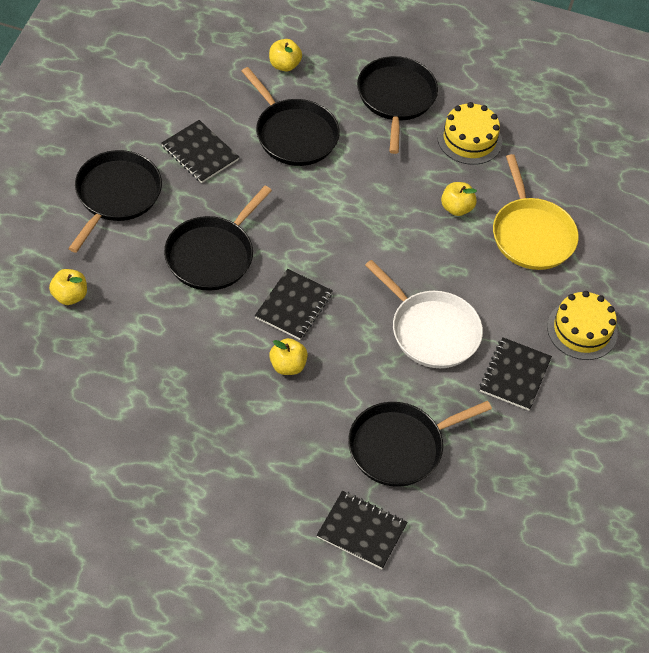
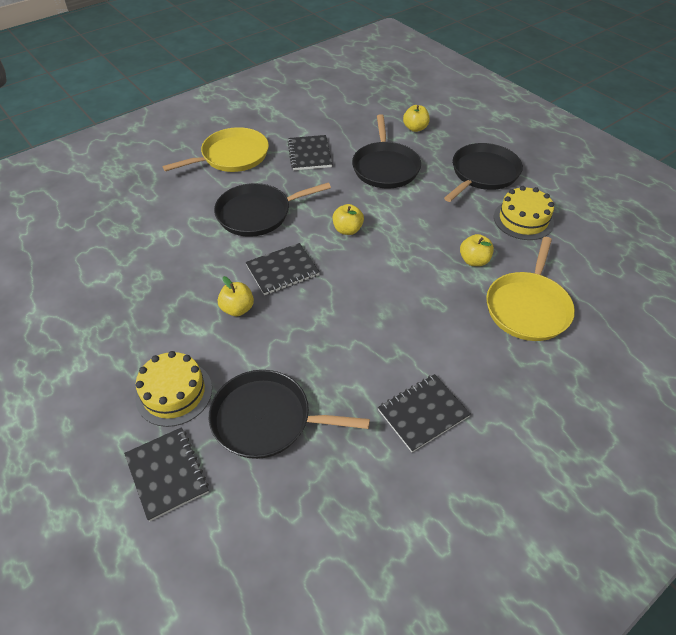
camera: 40 degrees right, 5 degrees down
yellow apple [49,269,87,305] -> yellow apple moved to [332,204,364,235]
black pan [68,150,162,253] -> yellow pan [162,127,269,172]
white pan [365,260,483,368] -> none
yellow cake [547,291,618,360] -> yellow cake moved to [135,351,212,427]

